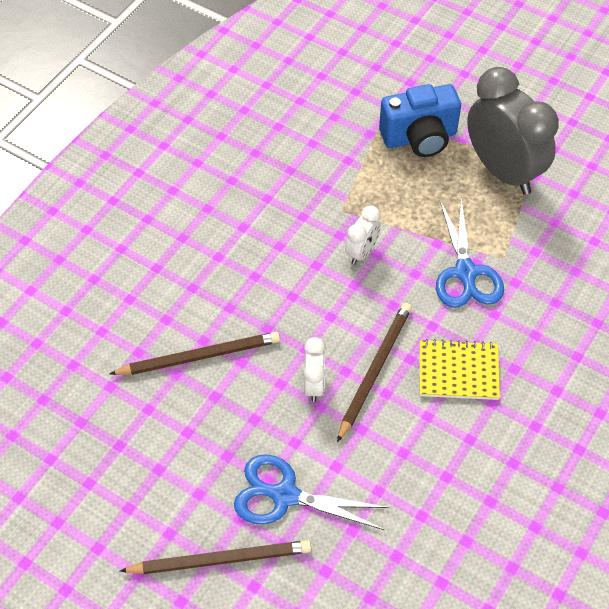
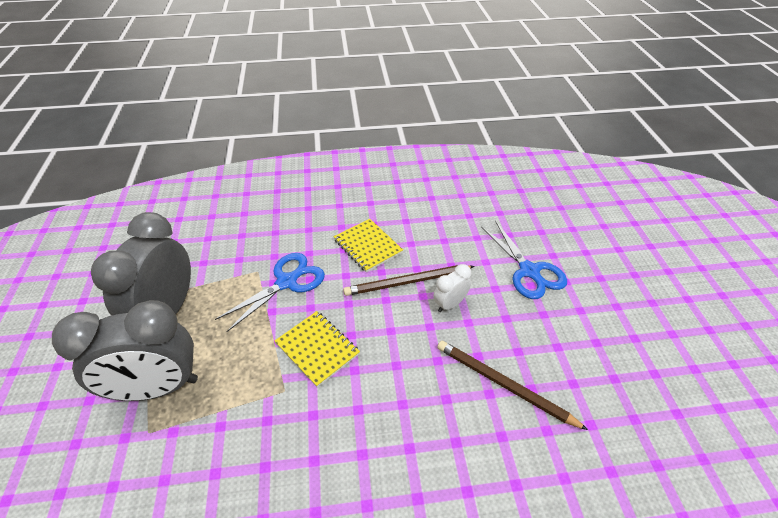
camera: 130 degrees left, 10 degrees down
brown pencil [120,540,311,574] -> none
white clock [345,206,381,265] -> yellow notebook [275,311,360,388]
blue camera [379,84,461,157] -> grey clock [52,300,198,401]

